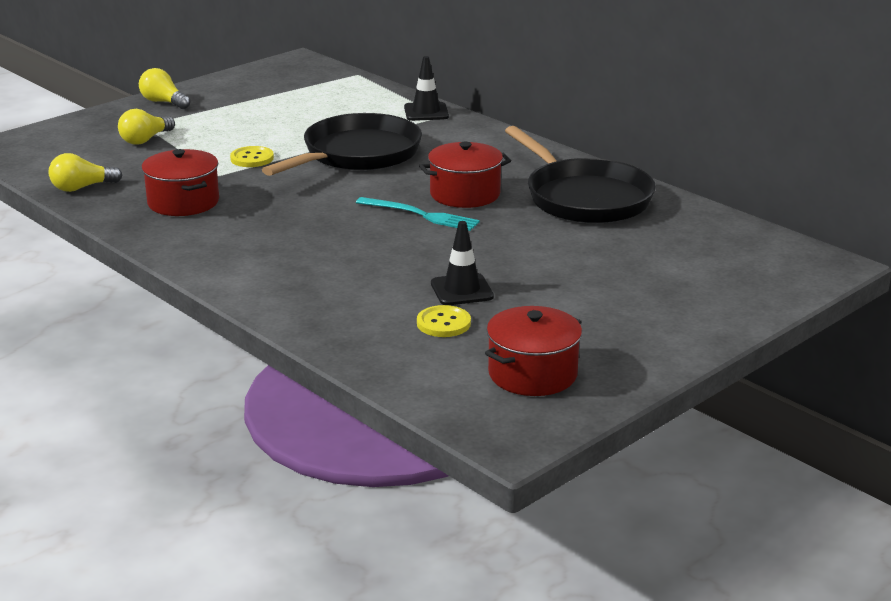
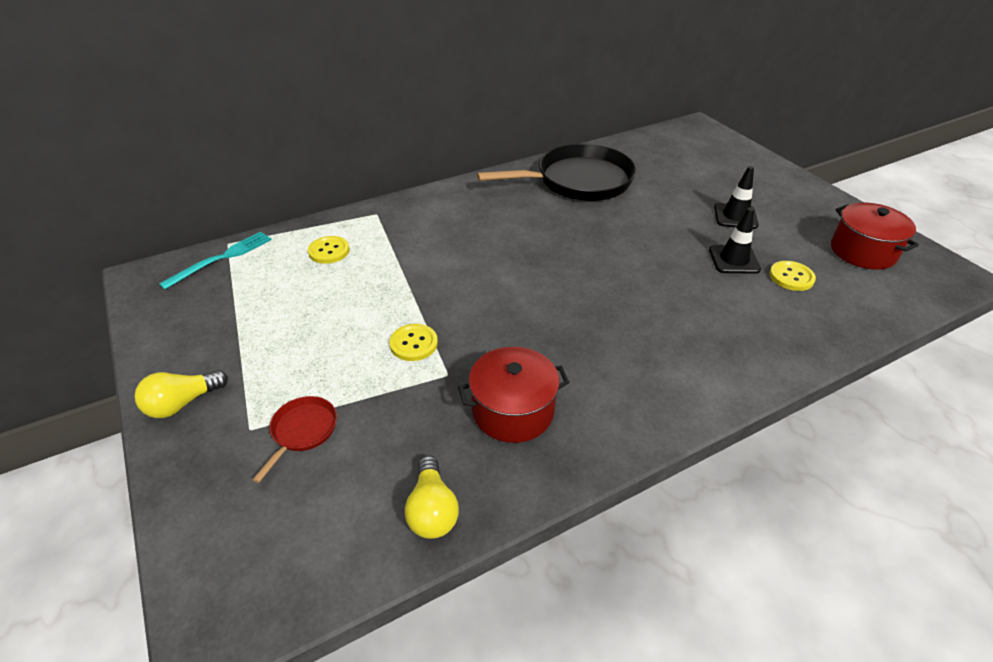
camera: 75 degrees left, 15 degrees up
yellow light bulb [118,109,175,145] -> red pan [253,396,337,483]
black pan [262,113,422,176] -> none
turquoise fork [356,197,480,231] -> turquoise fork moved to [159,232,272,289]
black traffic cone [404,56,449,121] -> black traffic cone moved to [714,166,759,229]
red pot [419,142,511,208] -> none
none -> yellow button [308,236,350,264]

